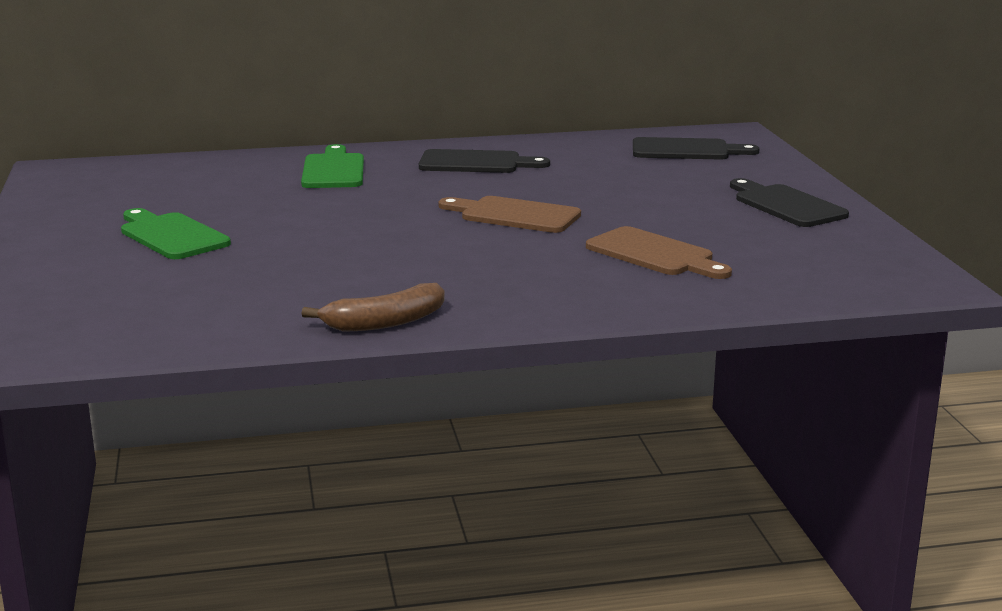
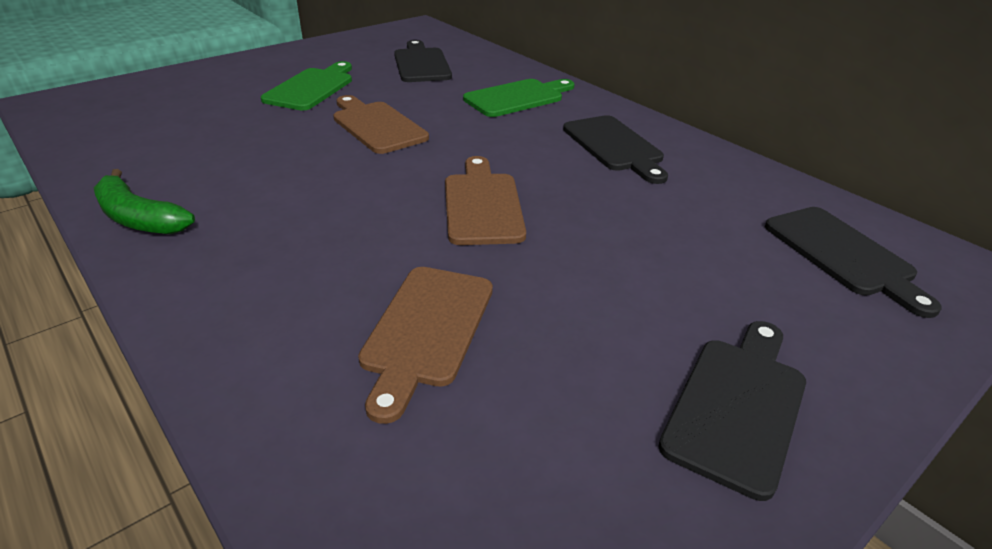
camera: 60 degrees right, 15 degrees up
brown banana [301,283,445,332] -> green banana [94,169,195,234]
none -> brown cutting board [333,95,429,154]
none -> black cutting board [394,40,452,82]

